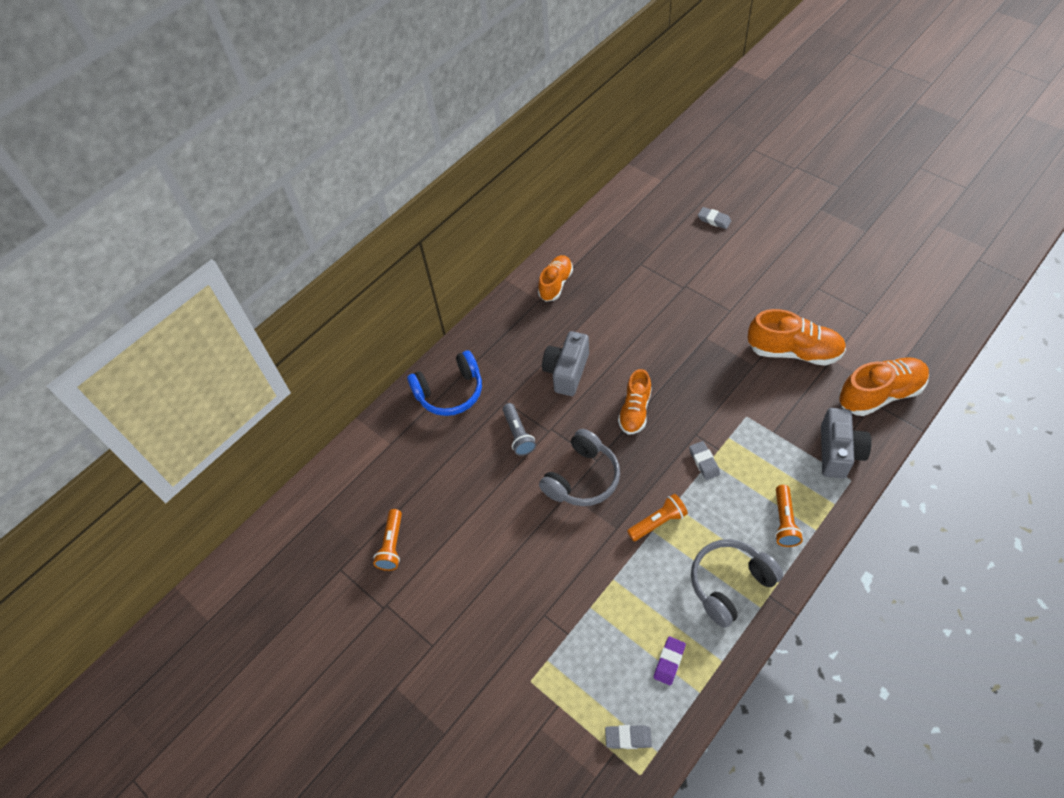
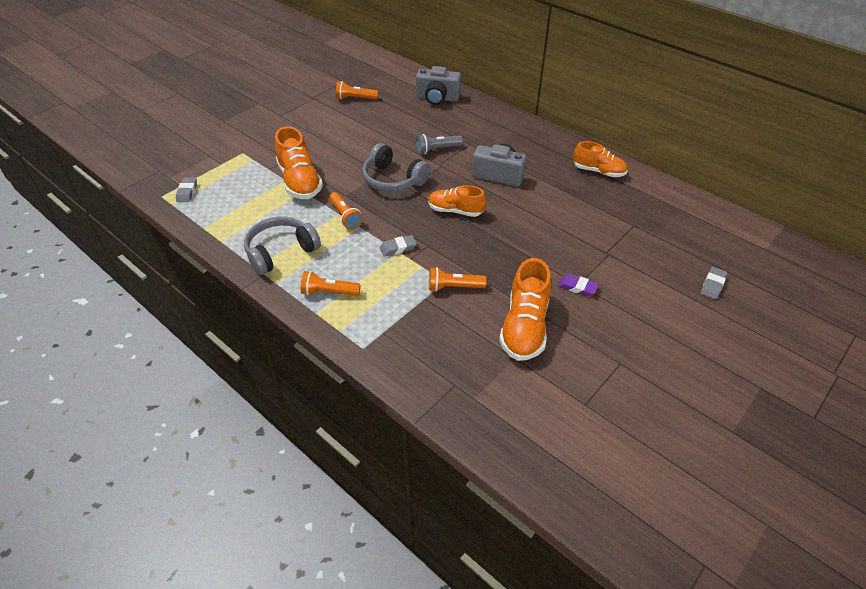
camera: 85 degrees right, 10 degrees down
blue headphones [407,350,482,416] -> none
purple eraser [654,636,686,685] -> purple eraser moved to [558,274,599,296]
grey headphones [691,539,783,628] -> grey headphones turned 90 degrees counterclockwise [244,217,321,275]
grey camera [821,408,871,479] -> grey camera moved to [416,66,461,105]
orange shoe [839,357,929,416] -> orange shoe moved to [275,126,323,199]
none -> orange flashlight [429,267,487,292]

